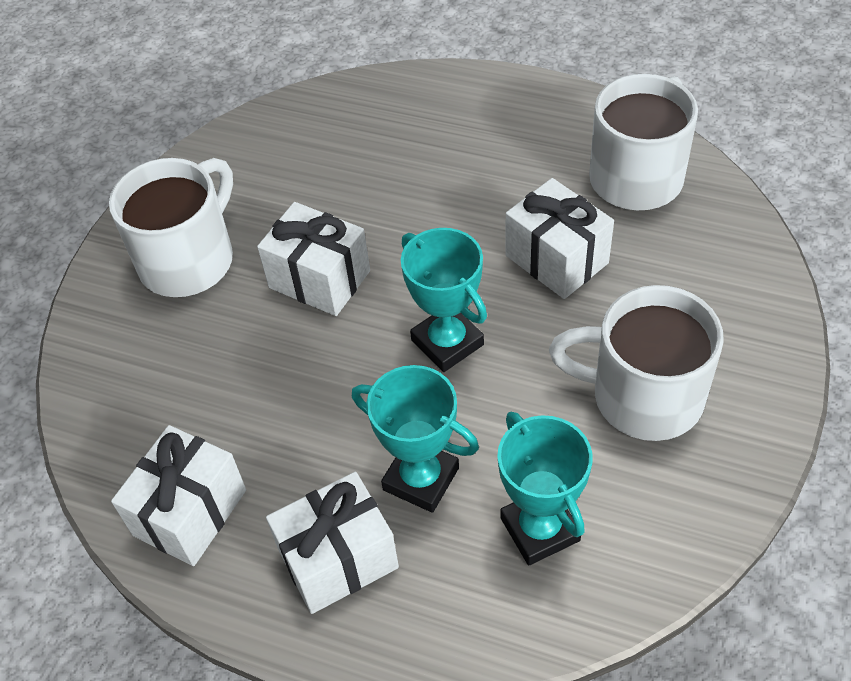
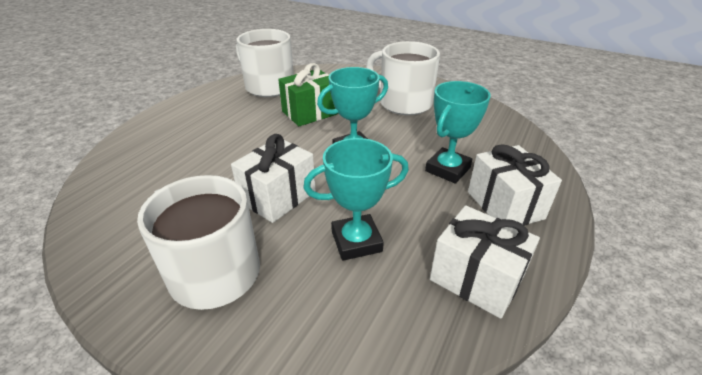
camera: 85 degrees left, 15 degrees down
turquoise trophy [497,412,593,565] -> turquoise trophy moved to [303,138,409,261]
white gift [505,178,614,299] -> green gift [278,63,338,126]
white mug [549,285,724,441] -> white mug turned 105 degrees clockwise [366,41,440,115]

